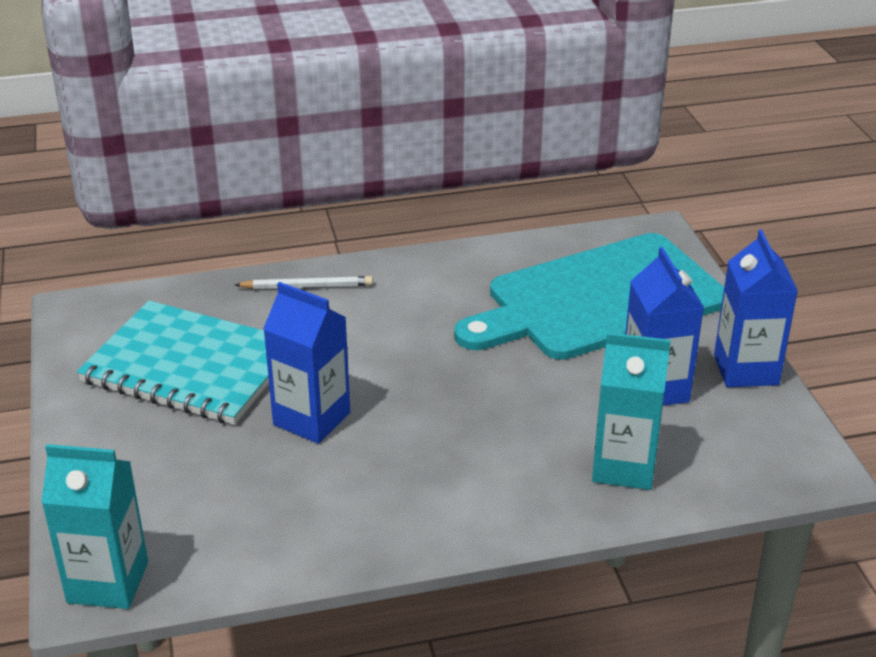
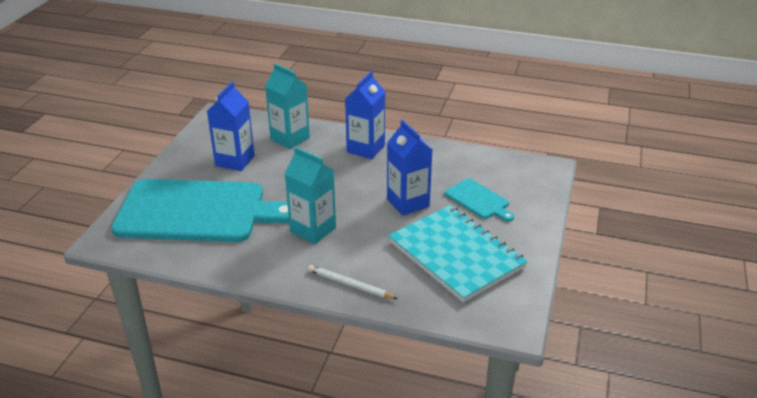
camera: 150 degrees left, 0 degrees up
turquoise carton [41,444,148,609] -> turquoise carton moved to [285,147,336,244]
blue carton [714,230,798,387] -> blue carton moved to [345,71,385,159]
none -> turquoise cutting board [445,178,514,222]

